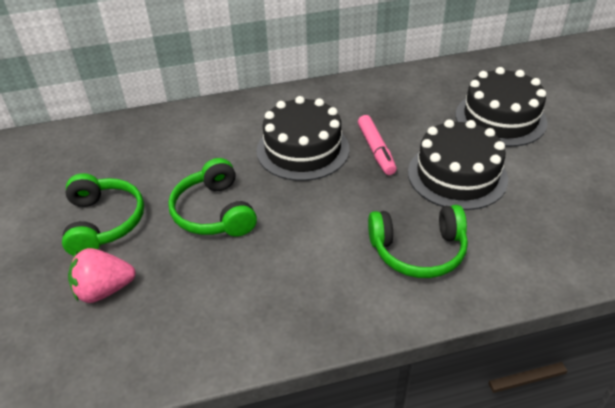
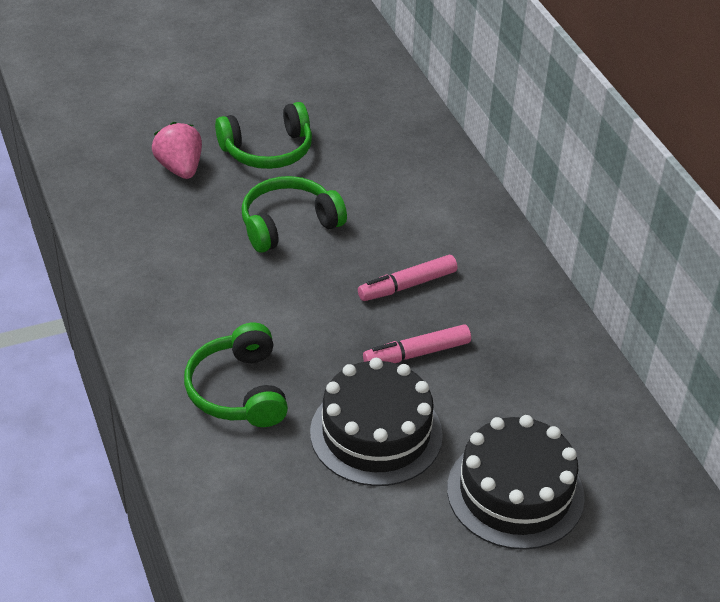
camera: 80 degrees right, 0 degrees up
black cake [257,96,349,181] -> pink marker [358,255,457,301]

